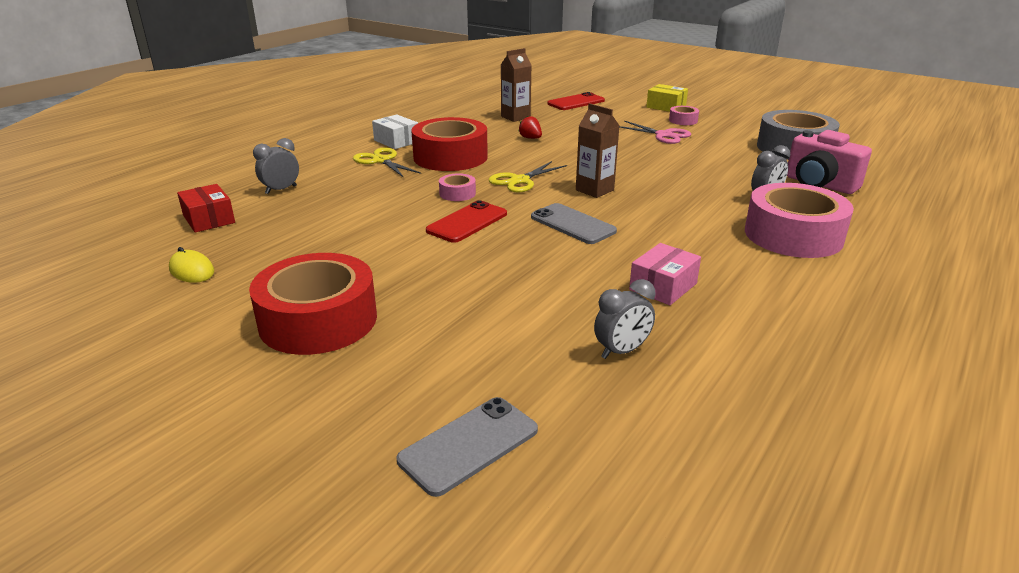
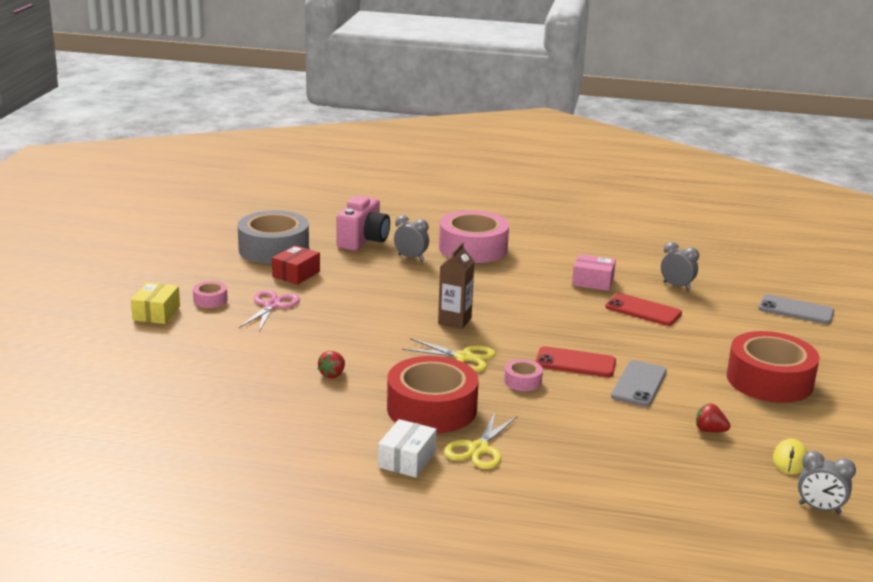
camera: 115 degrees left, 5 degrees down
red box [177,184,235,233] -> red box moved to [272,245,320,285]
grey clock [253,138,299,194] -> grey clock moved to [798,451,856,514]
brown carton [501,48,532,122] -> none
grey phone [531,203,617,244] -> grey phone moved to [611,360,667,407]
red phone [547,92,605,110] -> red phone moved to [605,293,682,326]
none -> red strawberry [696,403,731,432]

